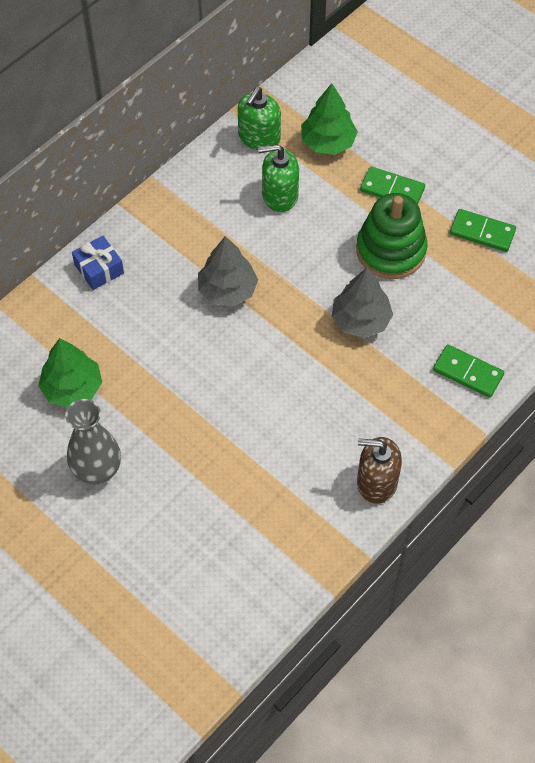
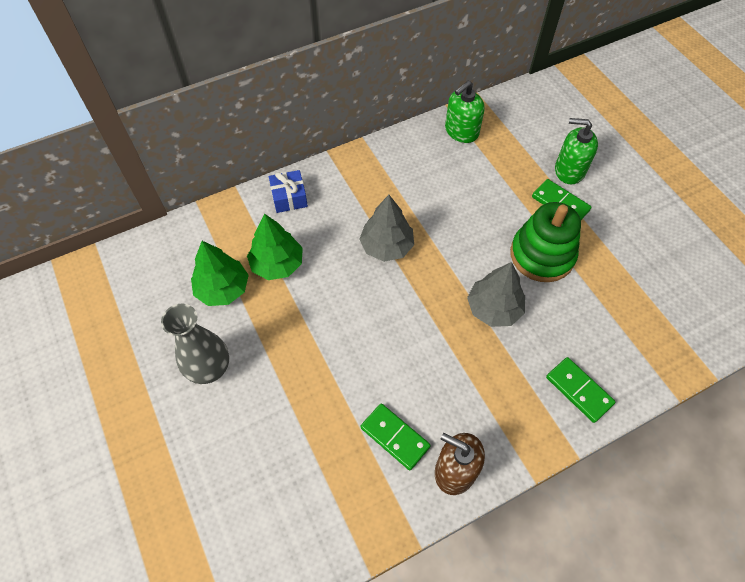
camera: 20 degrees right, 0 degrees up
green soap dispenser [258,144,299,212] -> green soap dispenser moved to [555,118,598,184]
green tree [301,83,358,155] -> green tree moved to [247,213,303,280]
green domino [450,209,516,252] -> green domino moved to [361,403,431,470]

